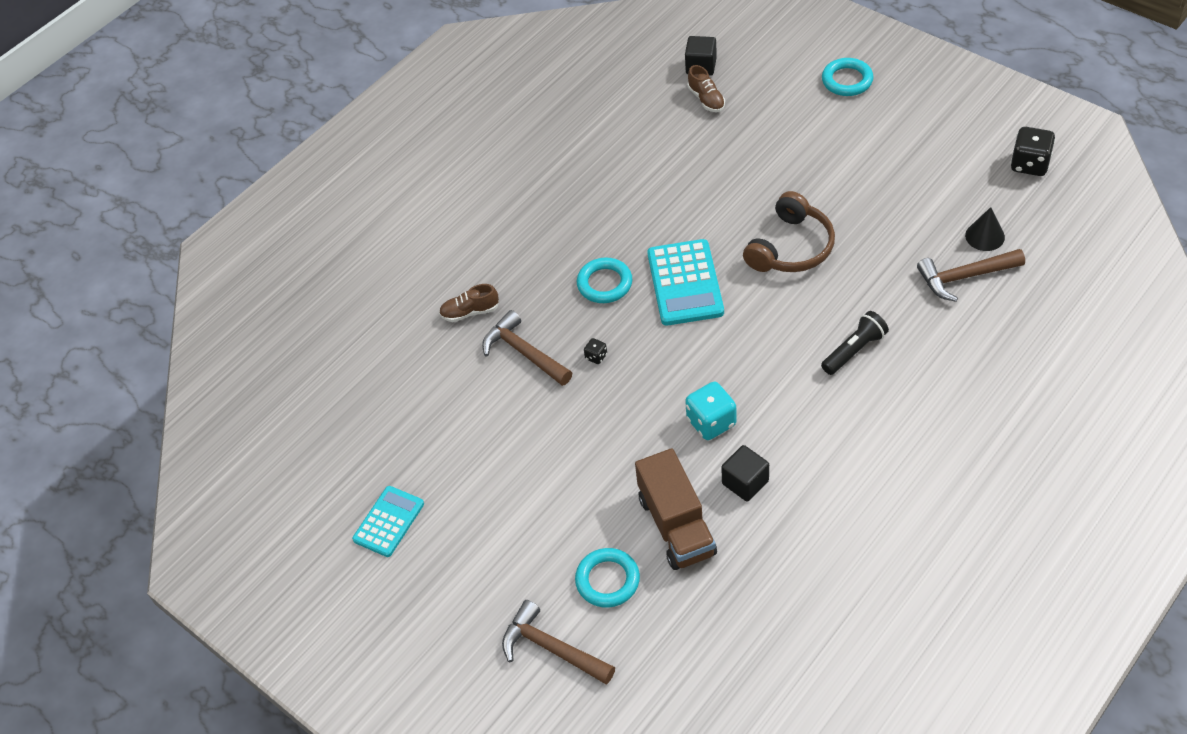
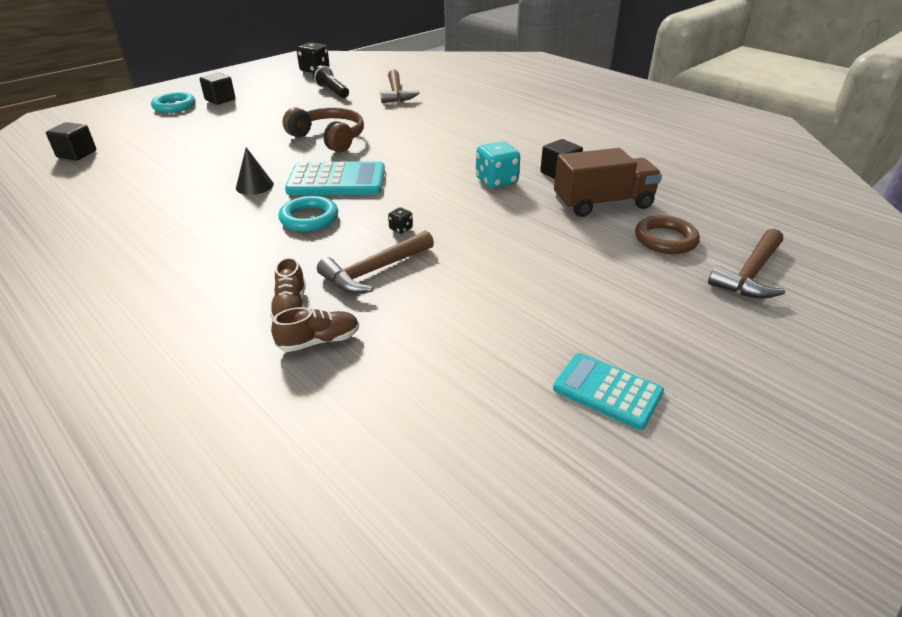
camera: 90 degrees left, 15 degrees down
turquoise ring [575,548,640,608] -> brown ring [635,215,700,254]
brown shoe [688,65,725,112] -> brown shoe moved to [271,307,359,352]
black flashlight [821,311,889,375] -> black flashlight moved to [313,65,349,98]
black cone [965,207,1005,251] -> black cone moved to [236,147,274,195]
none -> black cube [200,72,236,105]

